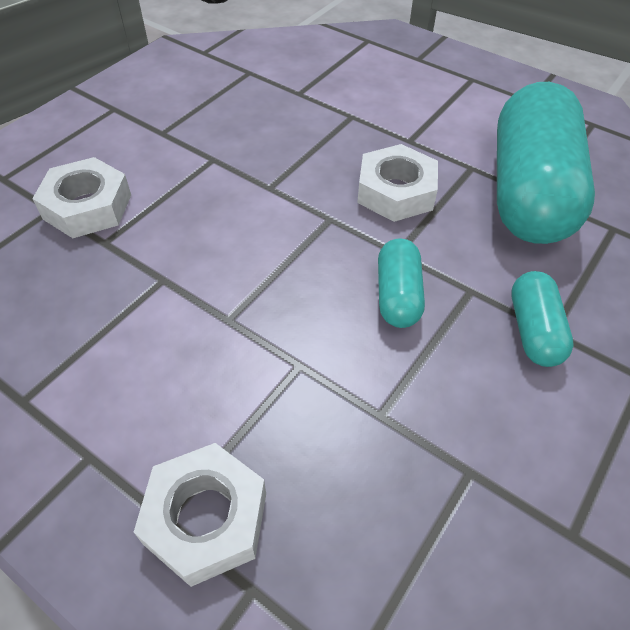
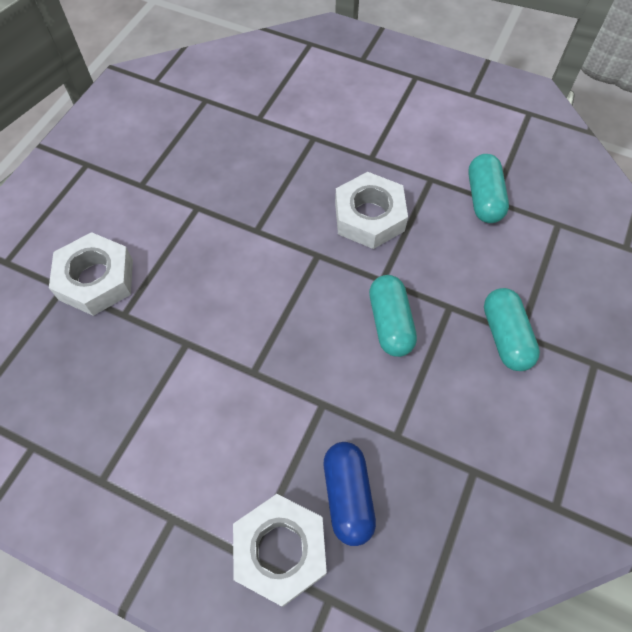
camera: 10 degrees left, 10 degrees up
turquoise capsule [497,82,595,244] -> turquoise capsule [468,154,509,223], size x0.45
none -> blue capsule [324,442,376,546]

